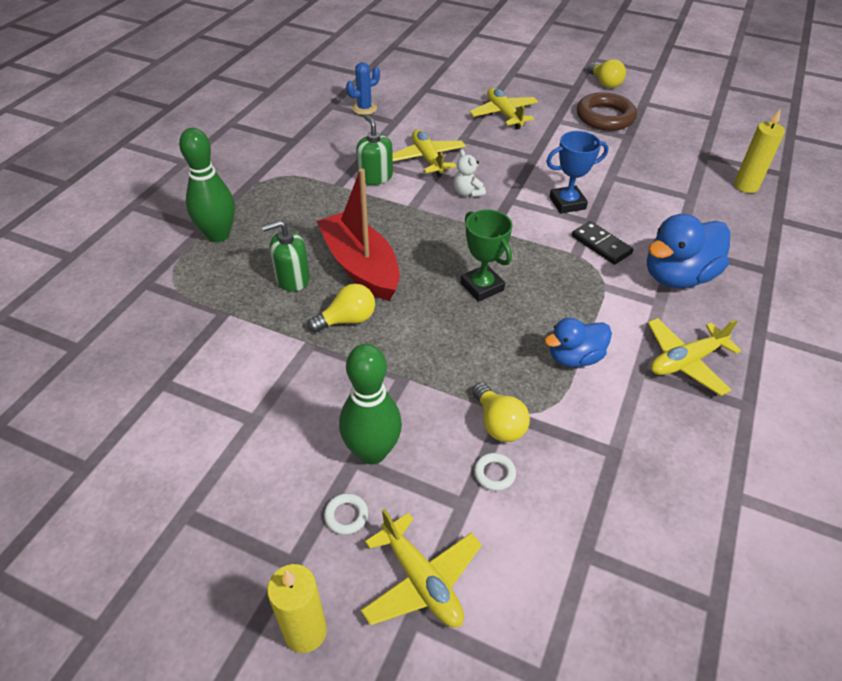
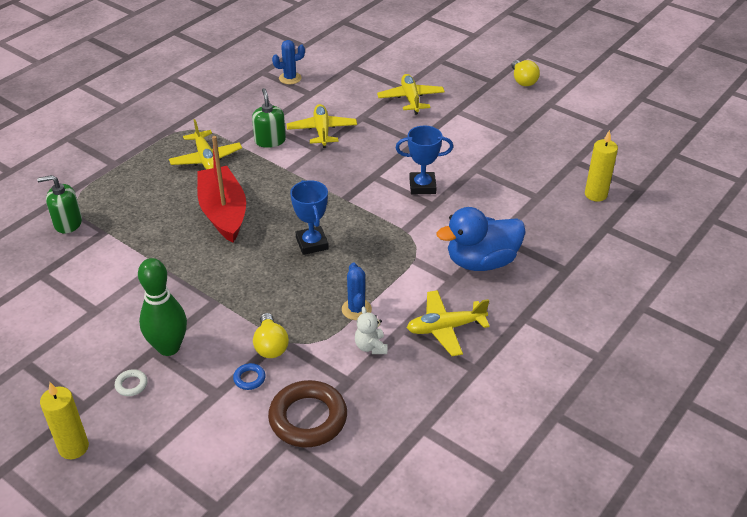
camera: 15 degrees right, 5 degrees down
green bowling pin [179,128,235,242] -> none
green soap dispenser [262,220,310,292] -> green soap dispenser moved to [37,175,82,233]
yellow light bulb [307,284,375,333] -> none
yellow plane [361,509,482,627] -> yellow plane moved to [169,119,242,169]
white teddy bear [453,149,486,197] -> white teddy bear moved to [355,307,387,354]
green trophy [460,210,513,302] -> blue trophy [290,180,329,255]
white ring [474,453,516,491] -> blue ring [233,363,266,390]
blue duck [545,318,612,367] -> blue cactus [342,262,372,320]
black domino [572,221,634,265] -> none
brown ring [577,92,637,131] -> brown ring moved to [268,380,347,447]

